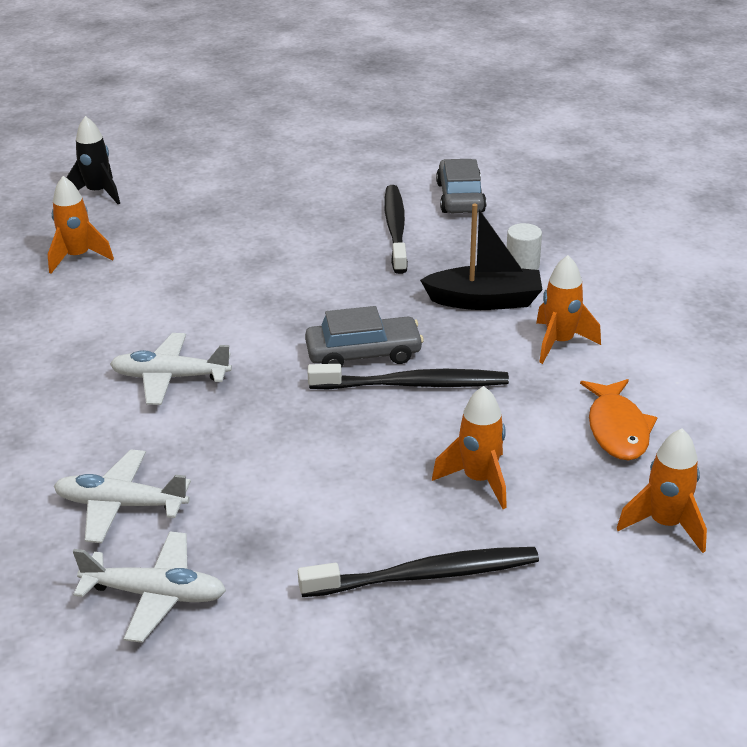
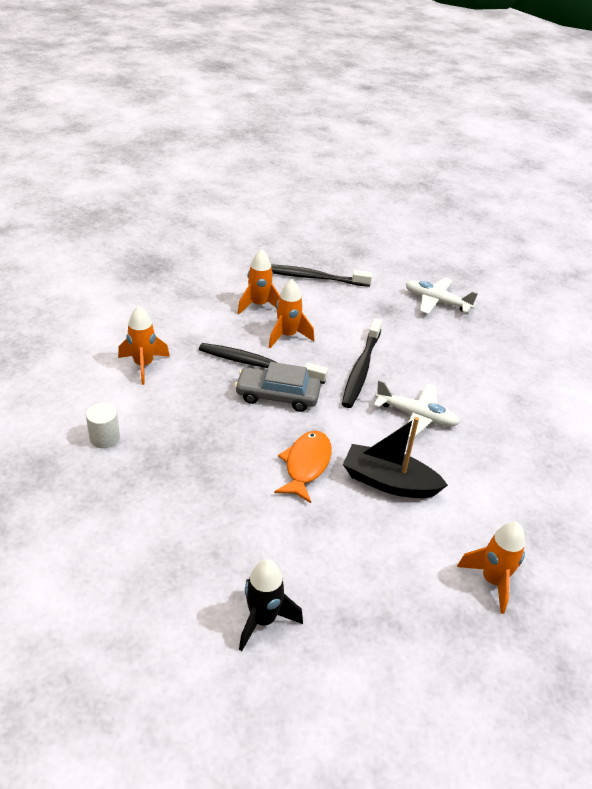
camera: 165 degrees left, 5 degrees up
white plane [54,449,191,543] -> none
black rocket [66,116,120,204] -> black rocket moved to [239,559,303,651]
black toothbrush [384,185,408,274] -> black toothbrush moved to [342,318,382,408]
black boat [420,204,543,310] -> black boat moved to [343,417,448,498]
grey car [436,159,486,213] -> none
orange fish [580,379,658,461] -> orange fish moved to [274,431,331,503]
orange rocket [617,429,707,553] -> orange rocket moved to [269,279,314,348]

